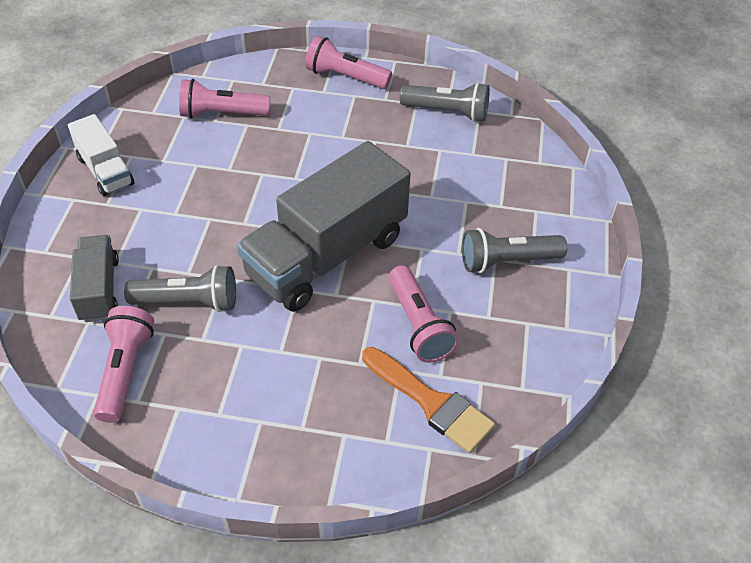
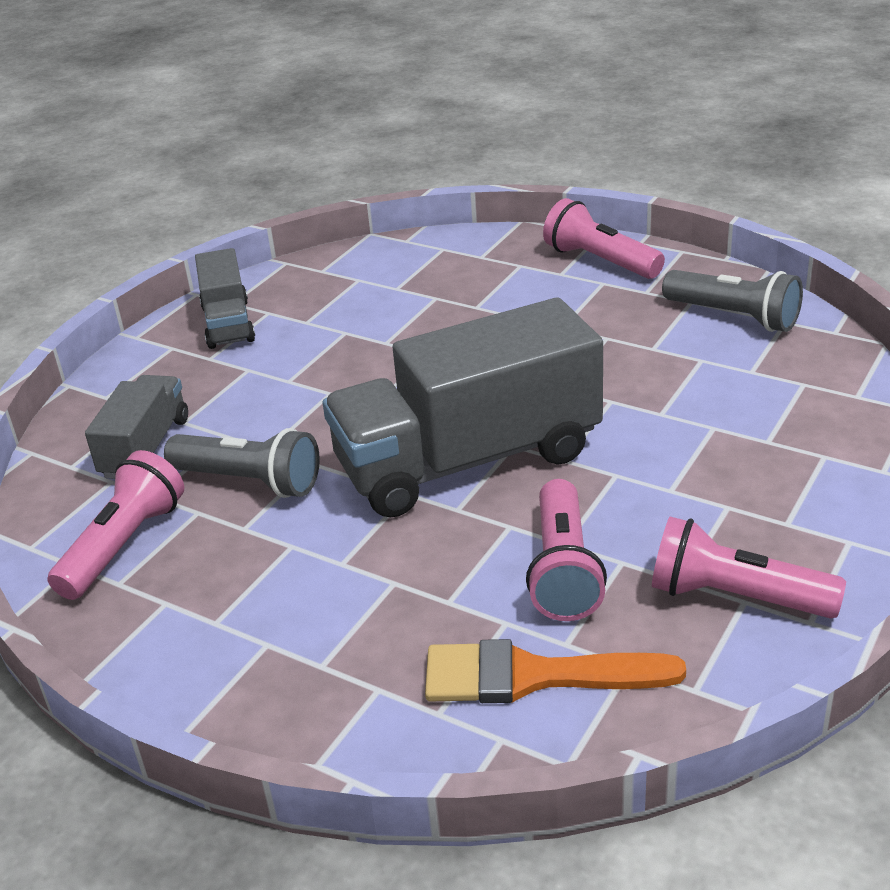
camera: 25 degrees right, 15 degrees down
white truck [68,114,134,196] -> grey truck [195,248,255,349]
pink flashlight [179,79,270,119] -> pink flashlight moved to [652,517,846,619]
orange brush [362,347,495,453] -> orange brush turned 120 degrees clockwise [425,639,686,703]
grey flashlight [462,228,567,273] -> none

